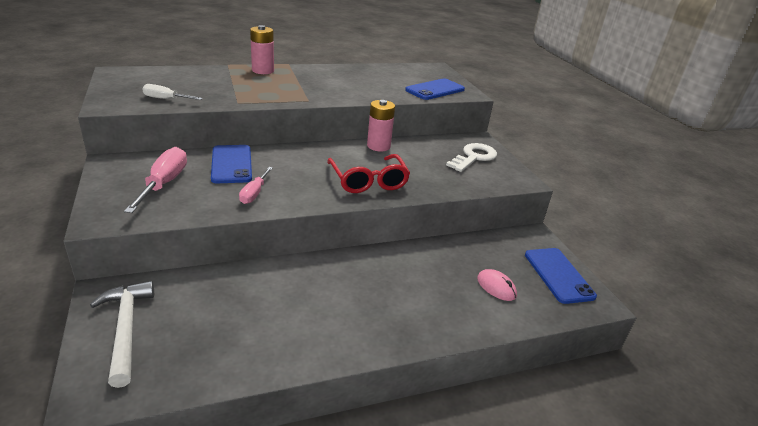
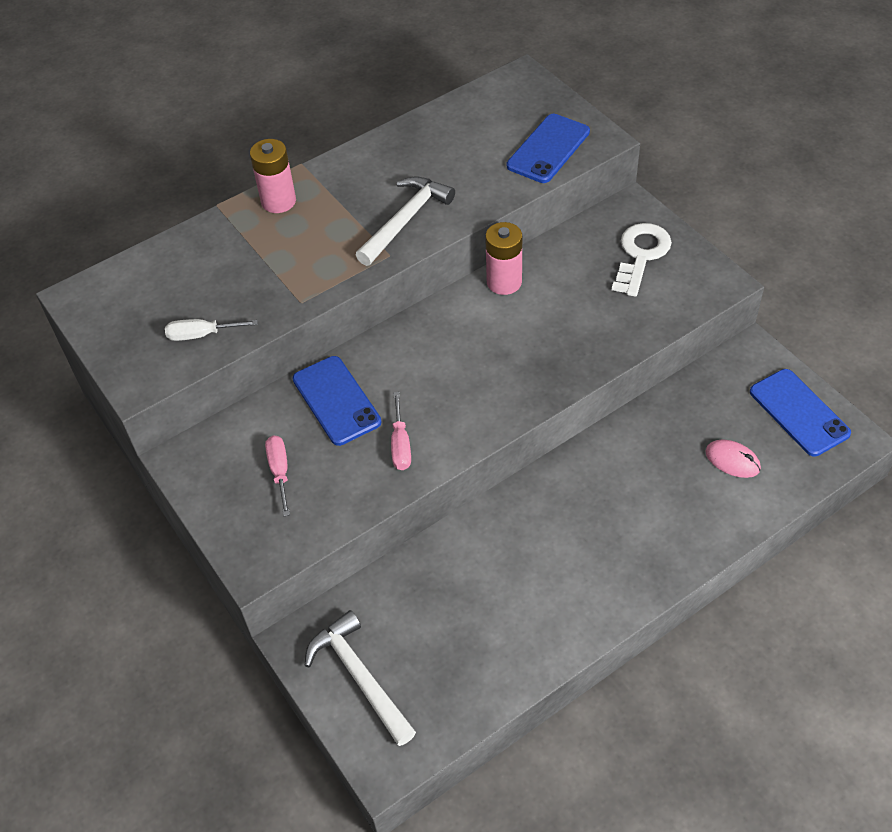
camera: 10 degrees left, 20 degrees up
pink screwdriver [124,147,187,213] -> pink screwdriver [265,435,290,516], size x0.61
red glasses [327,154,410,193] -> none
none -> white hammer [356,177,455,266]

